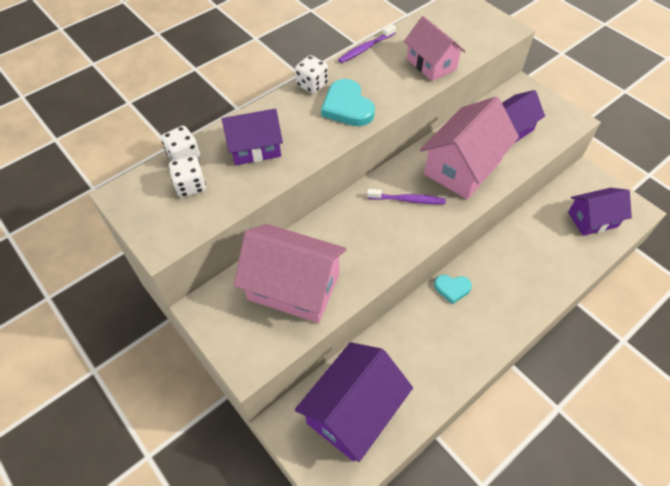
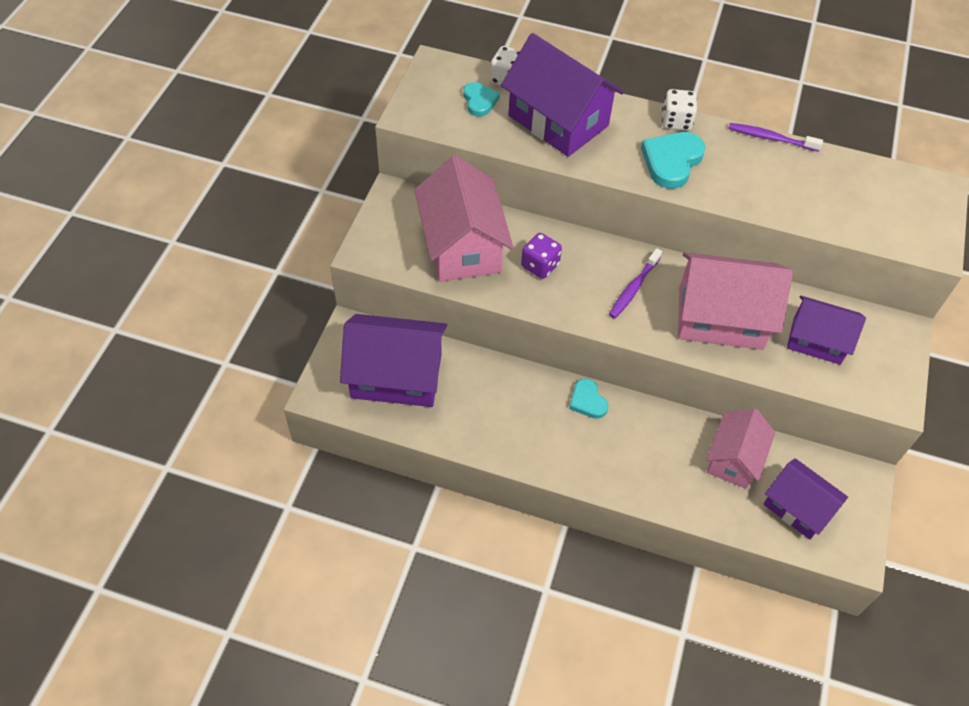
camera: 55 degrees right, 0 degrees up
white dice [169,156,206,197] -> turquoise heart [463,82,500,117]
purple house [222,109,283,165] -> purple house [501,33,624,157], size x1.59
purple toothbrush [367,189,446,204] -> purple toothbrush turned 60 degrees clockwise [609,248,662,318]
pink house [404,16,466,81] -> pink house moved to [706,408,775,489]
none -> purple dice [521,233,562,279]

